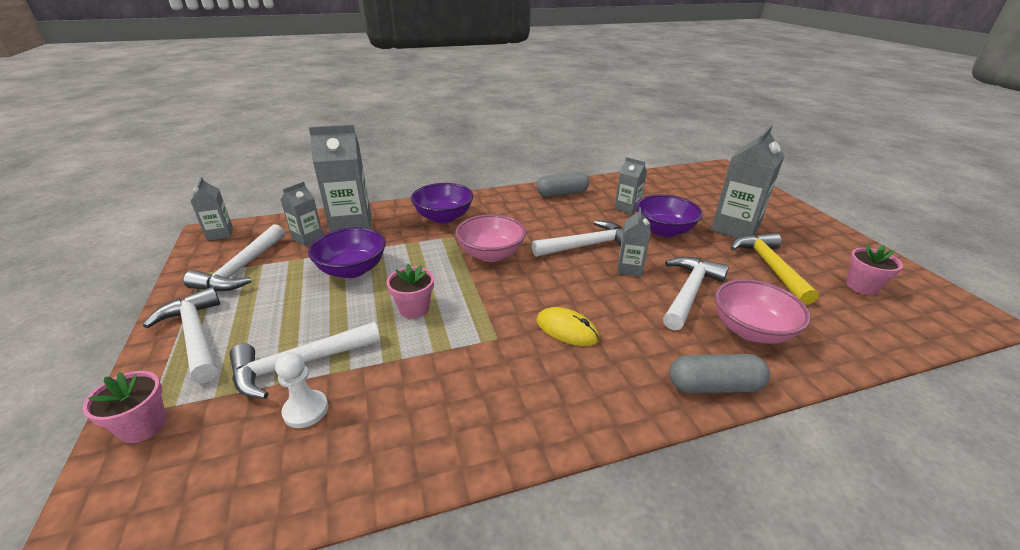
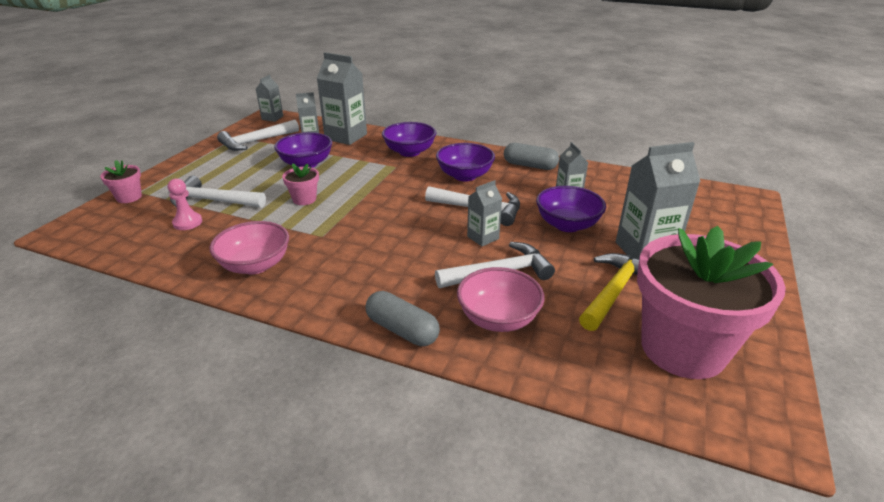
camera: 40 degrees right, 0 degrees up
white hammer [143,287,220,383] -> none
white pawn [275,352,328,428] -> pink pawn [168,179,202,230]
pink bowl [455,214,526,262] -> pink bowl moved to [210,221,289,274]
yellow mouse [537,307,599,346] -> none
pink flower pot [846,244,903,295] -> pink flower pot [637,226,786,379], size x2.43
none -> purple bowl [436,143,495,181]

